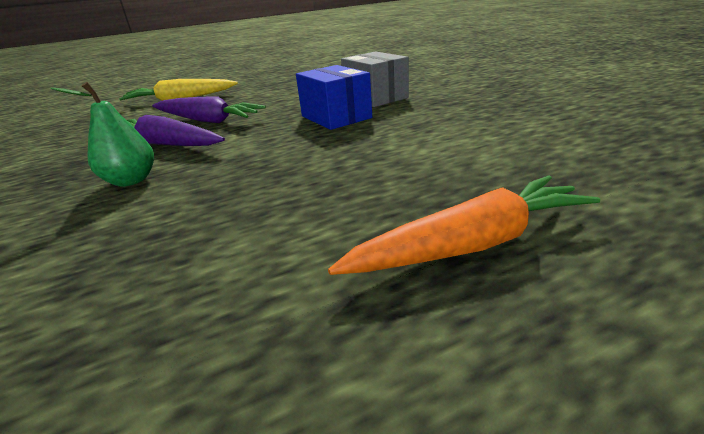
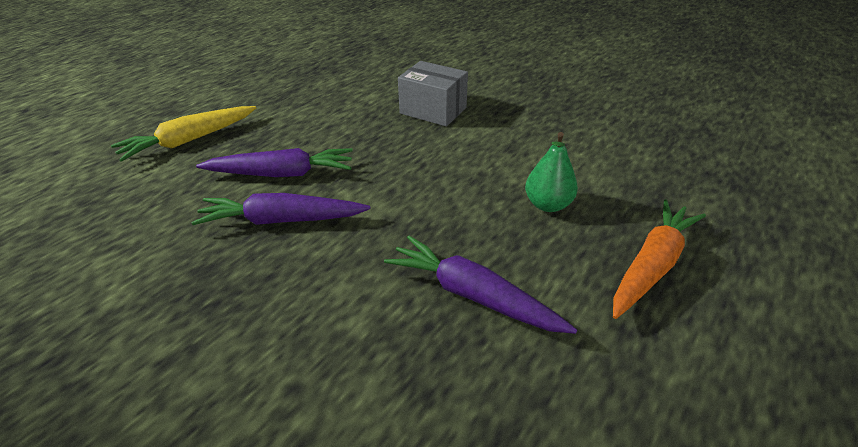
camera: 30 degrees left, 10 degrees up
green pear [51,82,154,187] -> green pear moved to [525,132,578,212]
blue box [296,65,372,130] -> none
none -> purple carrot [384,236,577,334]

